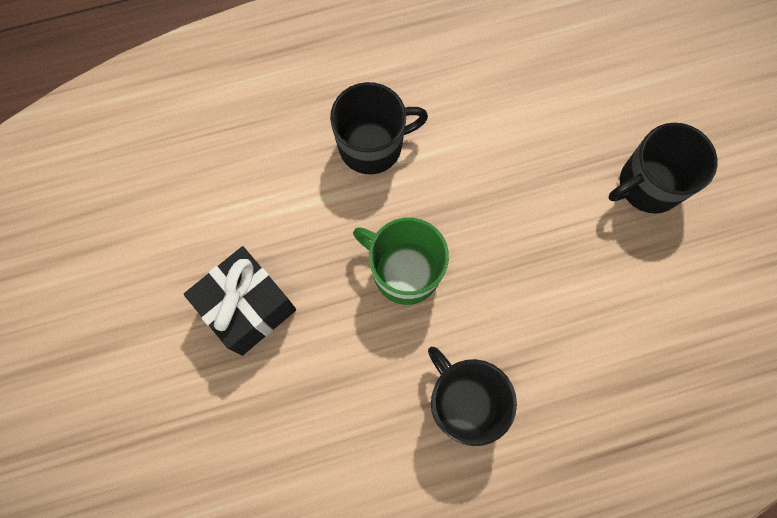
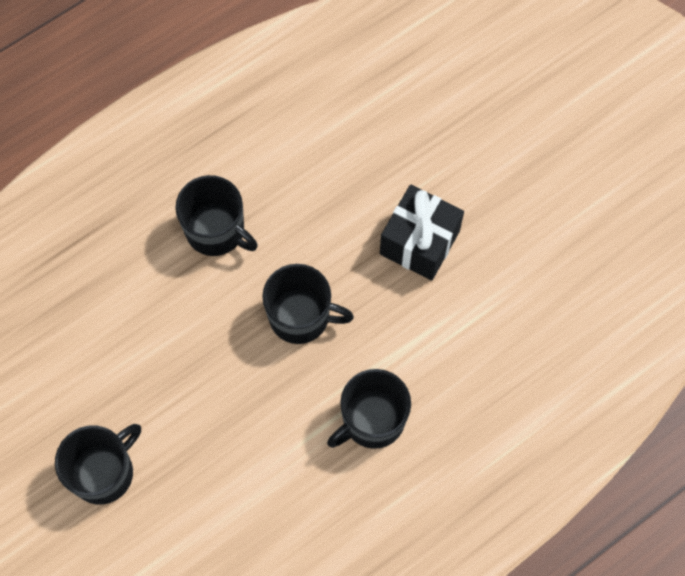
camera: 160 degrees right, 5 degrees down
green mug [353,217,449,305] -> black mug [262,264,354,344]

